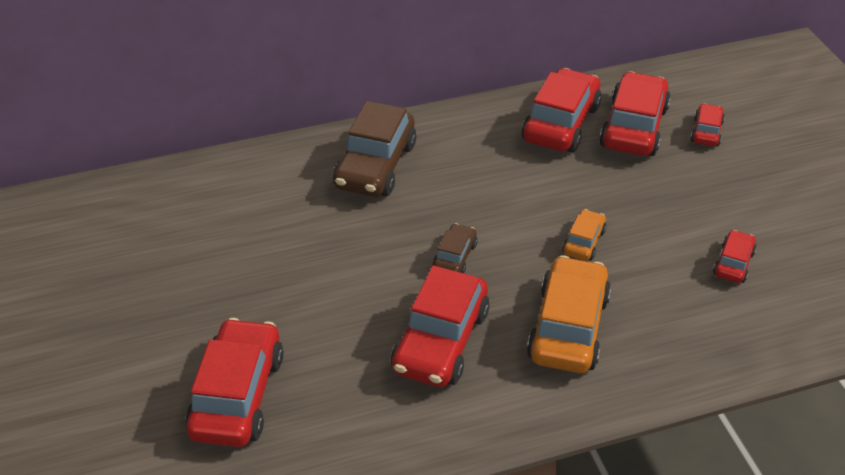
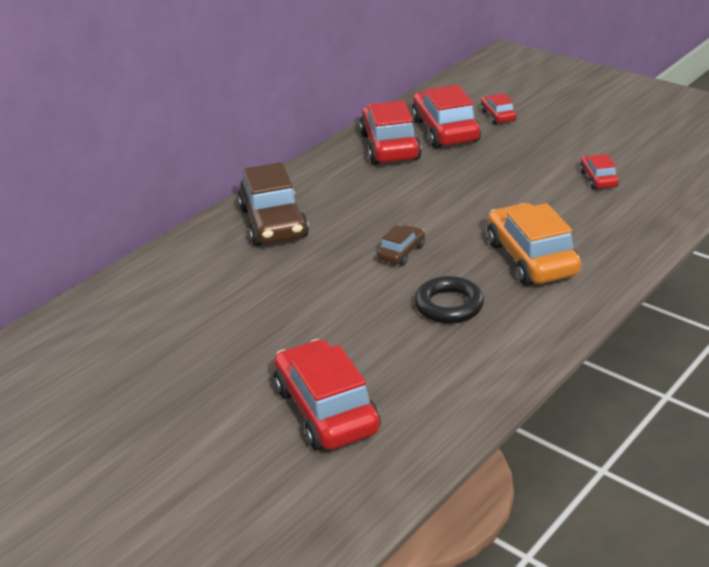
camera: 30 degrees left, 10 degrees down
red car [391,266,489,387] -> black ring [414,276,484,324]
brown car [432,223,477,273] -> brown car turned 45 degrees clockwise [377,225,425,266]
orange car [562,209,606,261] -> none

